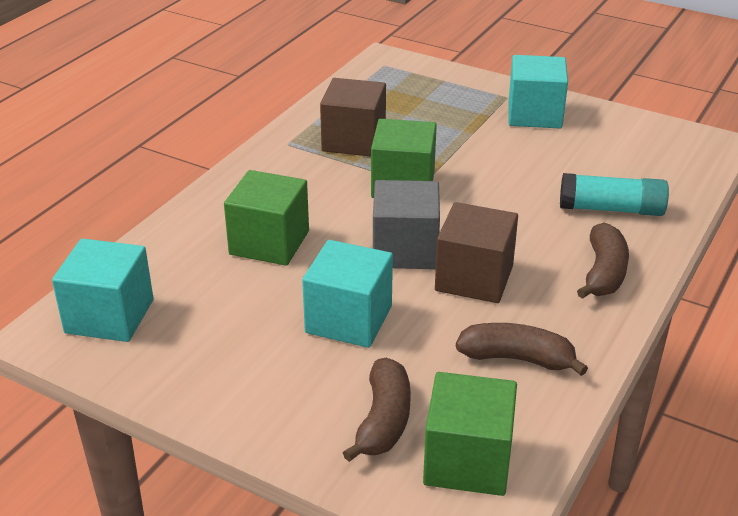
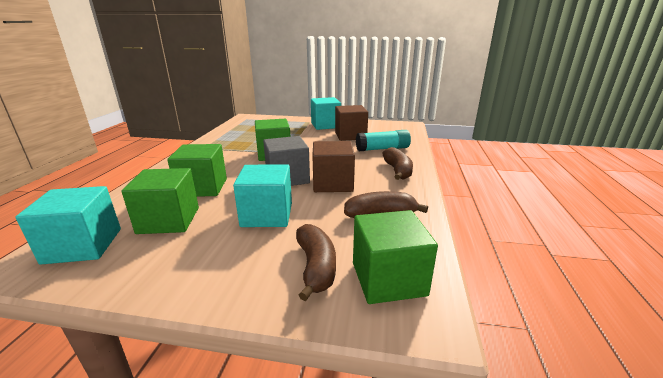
camera: 20 degrees left, 10 degrees down
brown cube [320,78,386,157] -> brown cube moved to [335,105,368,141]
none -> green cube [121,168,199,234]

